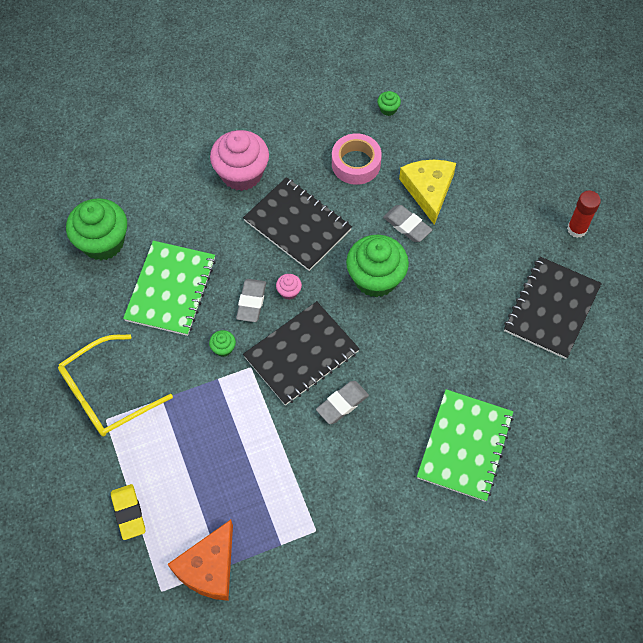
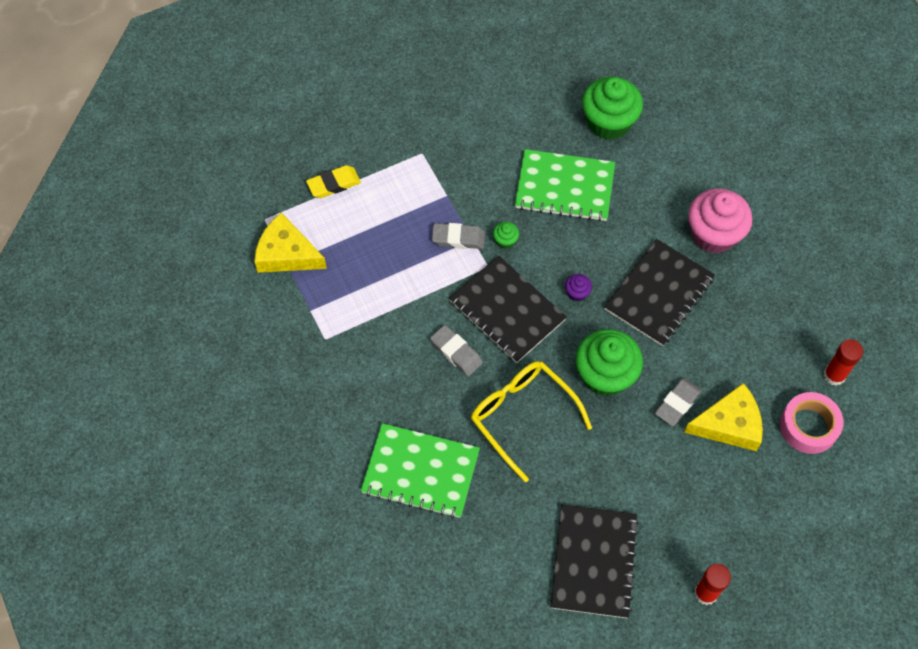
camera: 85 degrees right, 0 degrees up
yellow glasses [58,334,173,437] -> yellow glasses moved to [471,361,592,482]
orange cheese [168,520,233,601] -> yellow cheese [254,213,327,273]
grey eraser [236,279,266,322] -> grey eraser moved to [432,223,485,249]
pink cupcake [276,274,302,300] -> purple cupcake [565,274,592,301]
pink tape [332,133,382,185] -> pink tape moved to [780,392,844,454]
green cupcake [377,91,401,116] -> red glue stick [824,339,863,386]
black notebook [504,256,602,359] -> black notebook turned 75 degrees clockwise [551,504,639,618]

